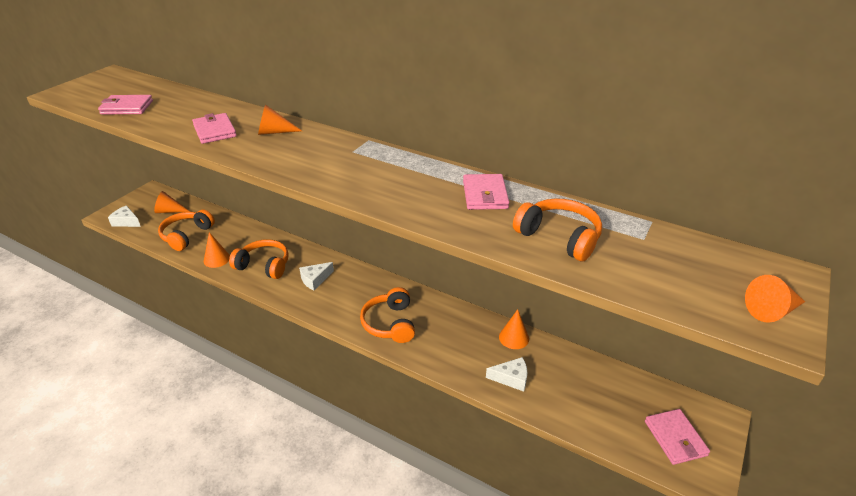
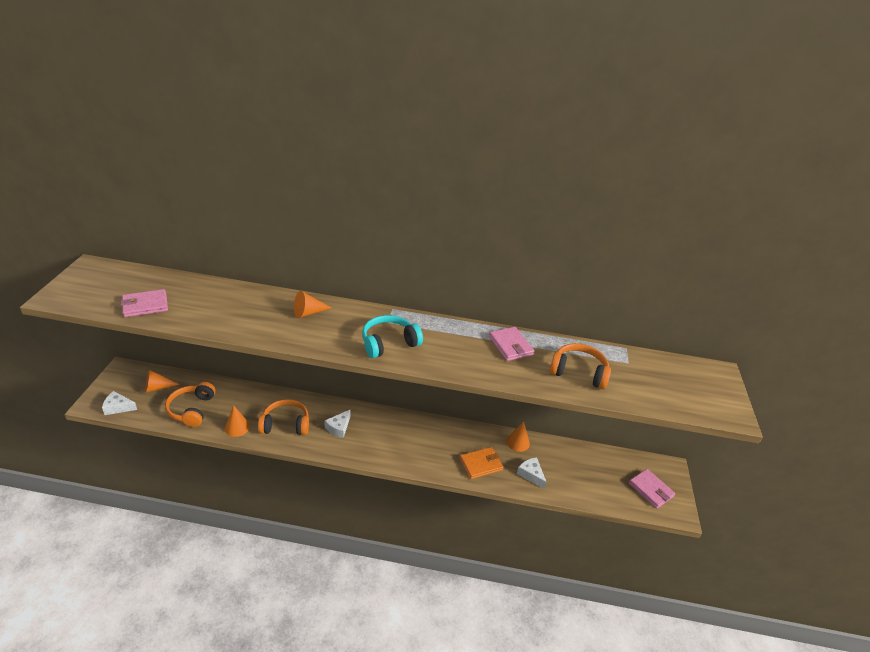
camera: 25 degrees left, 0 degrees up
pink wallet [192,113,237,144] -> none
orange headphones [360,287,415,343] -> none
white cheese [486,357,527,392] -> white cheese turned 105 degrees counterclockwise [517,457,546,489]
orange cone [745,275,805,323] -> none
none -> turquoise headphones [362,315,423,358]
none -> orange wallet [460,447,503,479]

